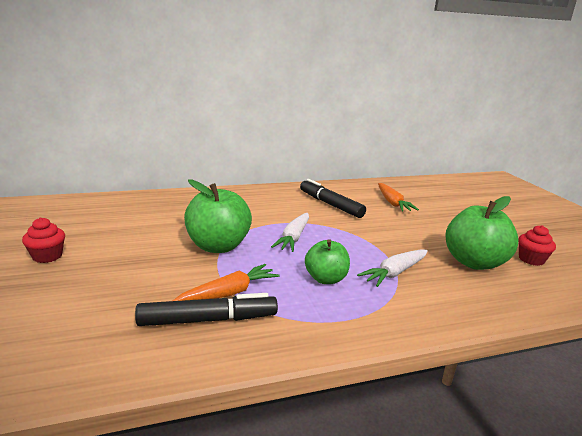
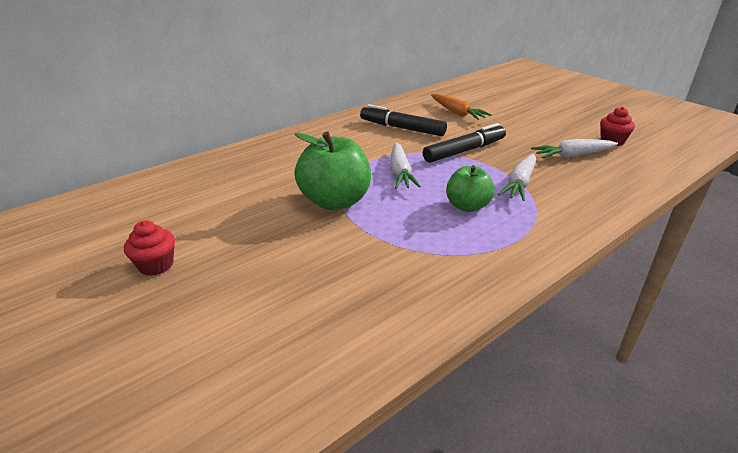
camera: 20 degrees left, 10 degrees up
black marker [135,293,278,326] -> black marker moved to [423,123,506,163]
orange carrot [173,264,280,301] -> none
green apple [445,196,519,270] -> white carrot [531,139,618,159]

